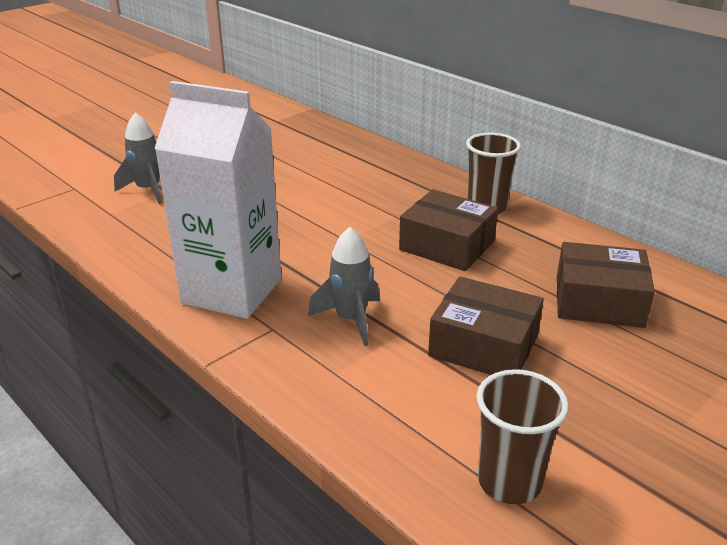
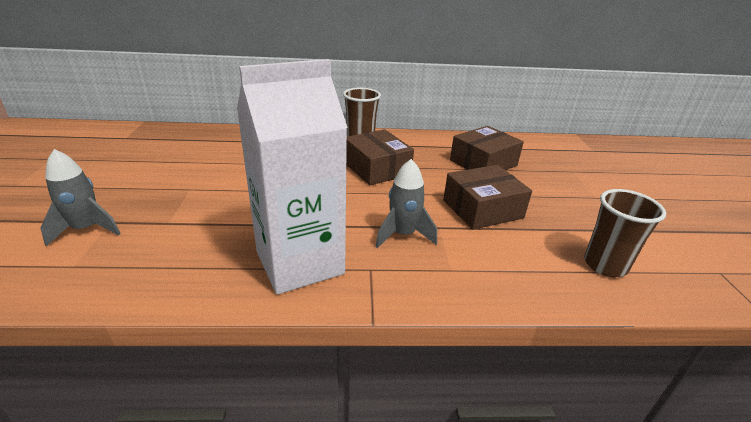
camera: 50 degrees left, 0 degrees up
brown box [399,189,498,271] -> brown box turned 75 degrees clockwise [346,129,414,185]

